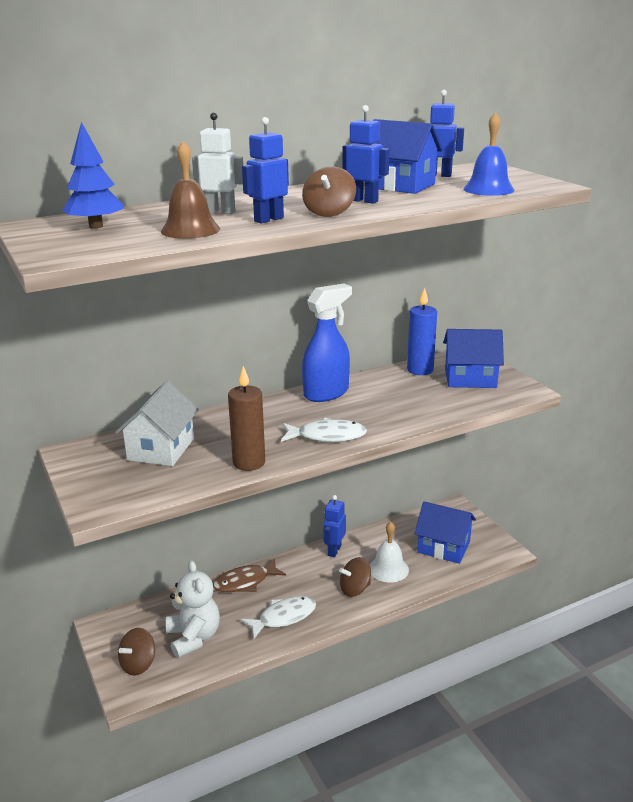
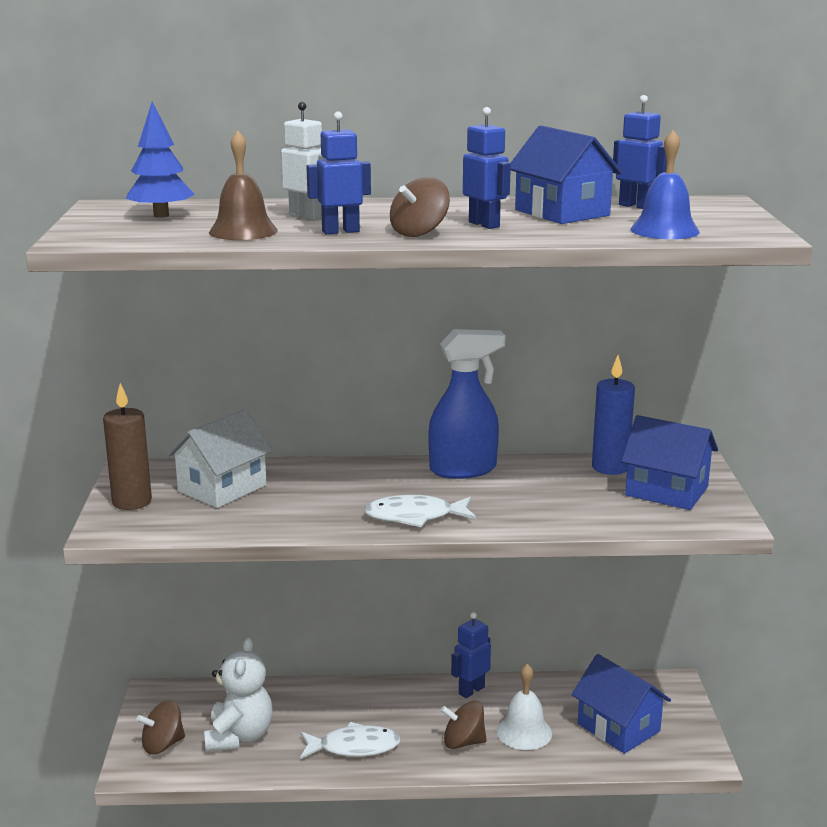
camera: 25 degrees right, 5 degrees down
brown fish [213,558,286,592] -> none
brown candle [228,366,265,471] -> brown candle moved to [103,383,152,510]
white fish [281,418,367,442] -> white fish turned 150 degrees clockwise [364,495,476,527]

